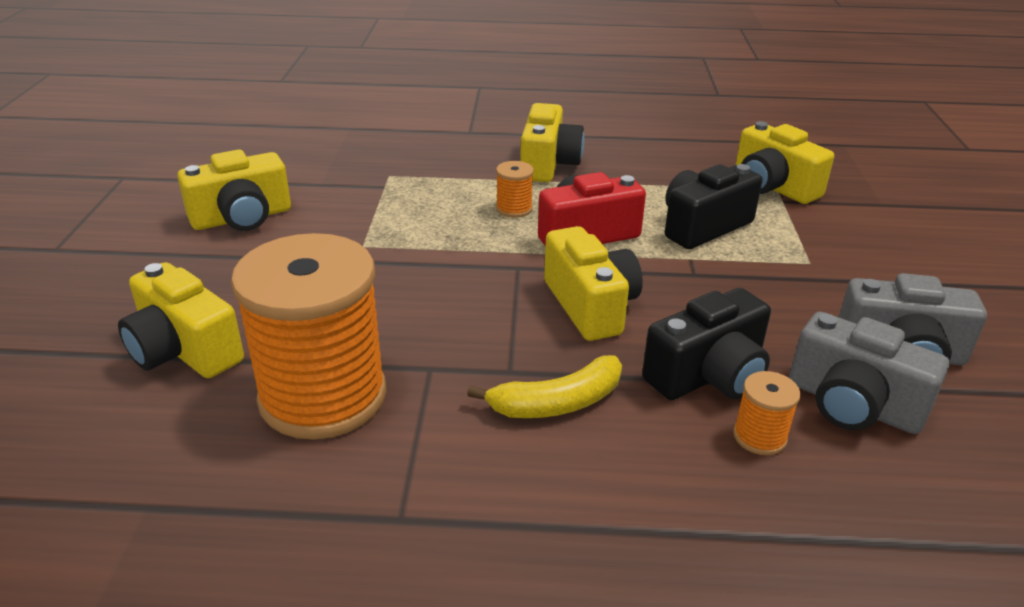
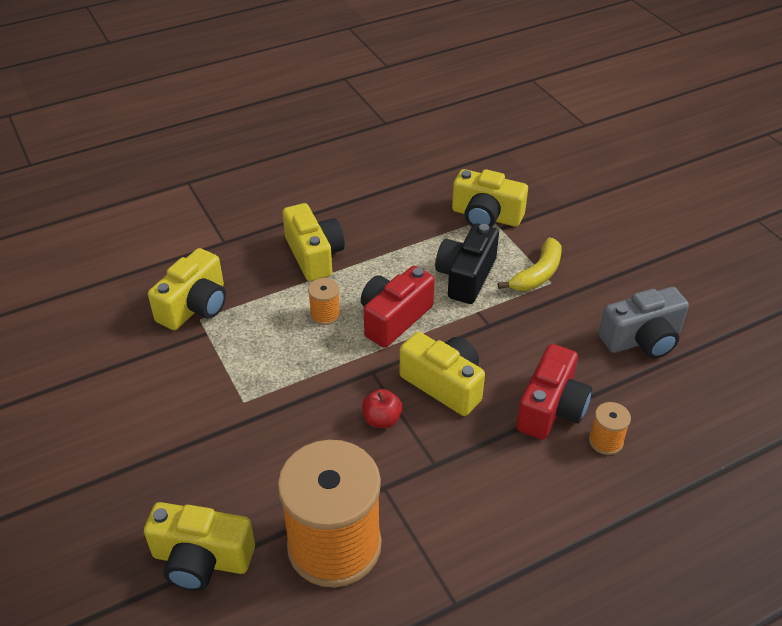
camera: 30 degrees left, 10 degrees up
yellow camera [177,150,291,231] -> yellow camera moved to [148,248,226,330]
yellow banana [467,355,622,418] -> yellow banana moved to [498,237,562,291]
black camera [642,288,771,400] -> red camera [516,344,592,440]
grey camera [789,312,949,434] -> none
none -> red apple [362,389,402,428]

